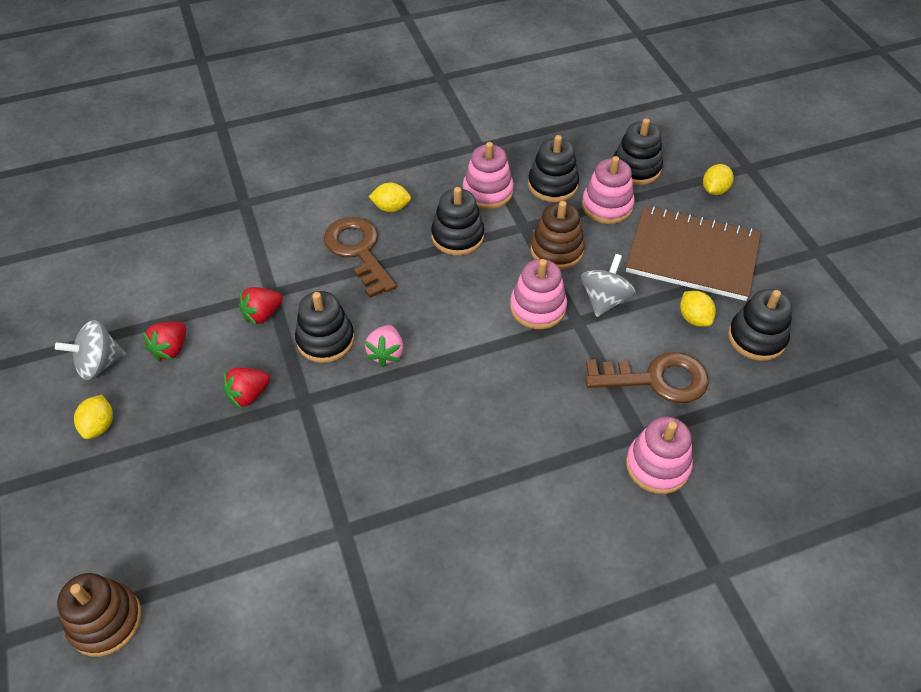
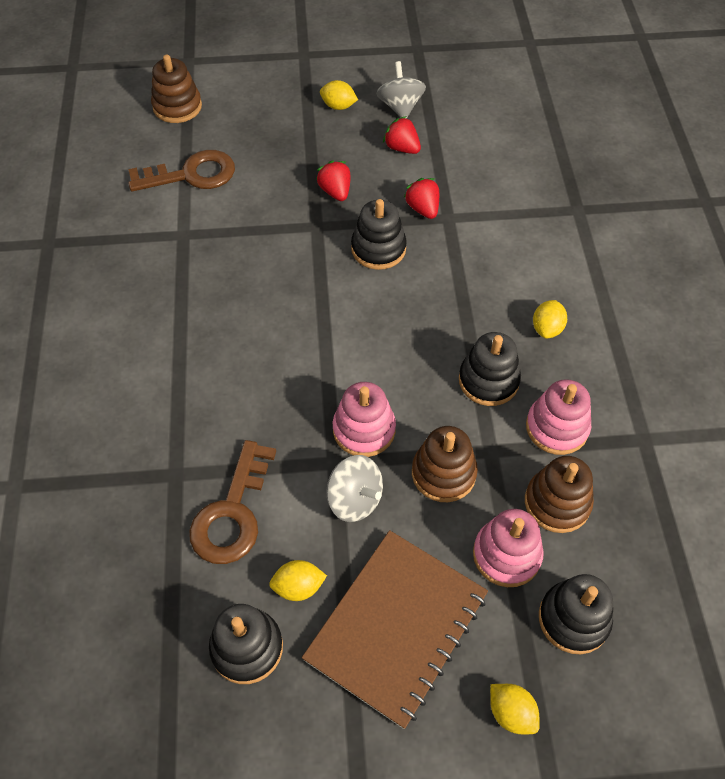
camera: 105 degrees right, 5 degrees up
brown key [324,217,396,298] -> brown key moved to [128,150,235,192]
pink strawberry [365,325,404,367] -> none
black stacking toy [528,135,579,202] -> brown stacking toy [525,456,594,533]
pink stacking toy [626,417,693,494] -> none

